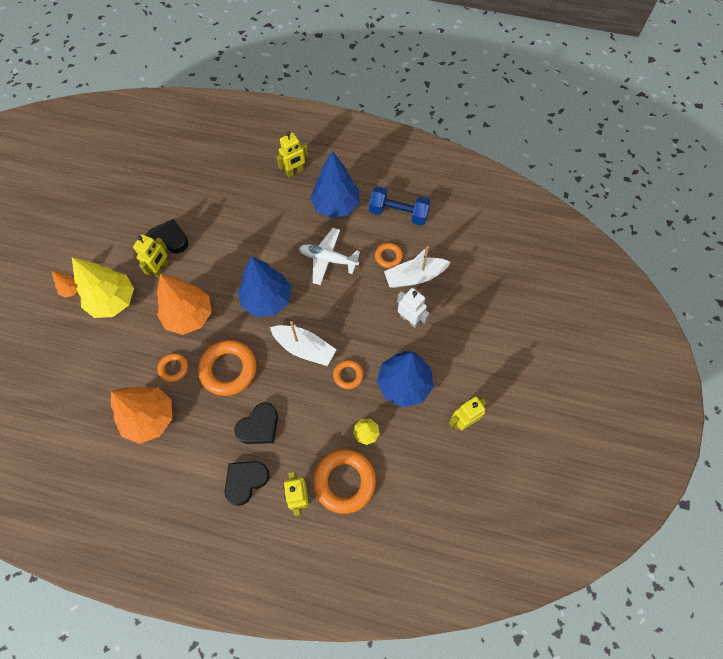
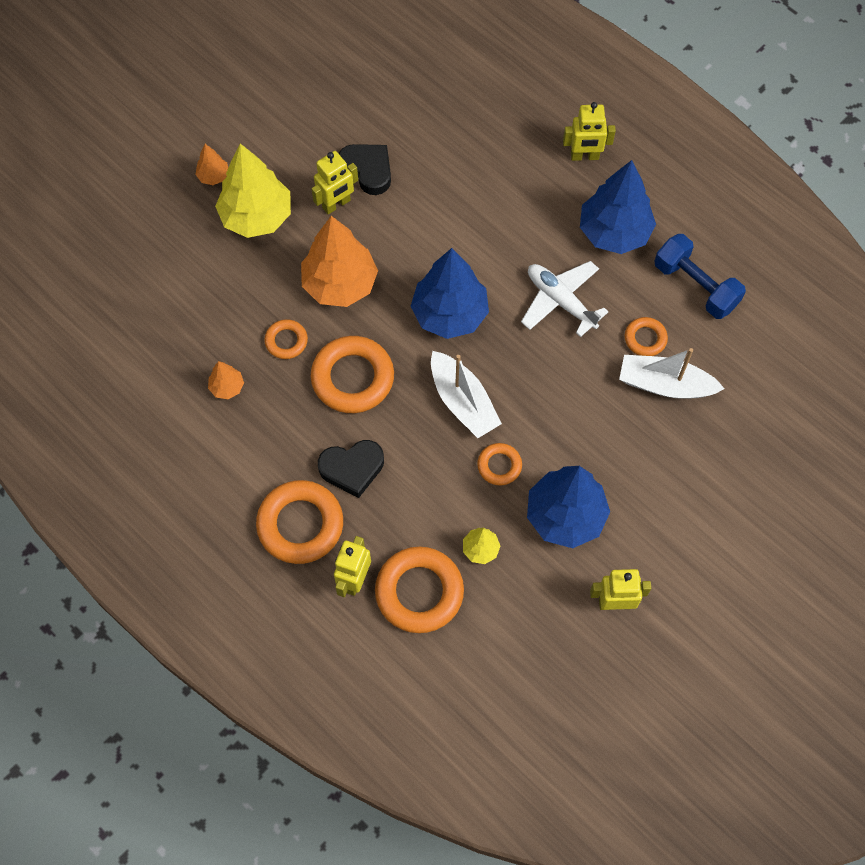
camera: 30 degrees right, 0 degrees up
orange tree [111,386,172,444] -> orange tree [208,361,244,399], size x0.46
black heart [225,461,270,506] -> orange ring [256,480,343,564]
white robot [397,288,430,328] -> none

